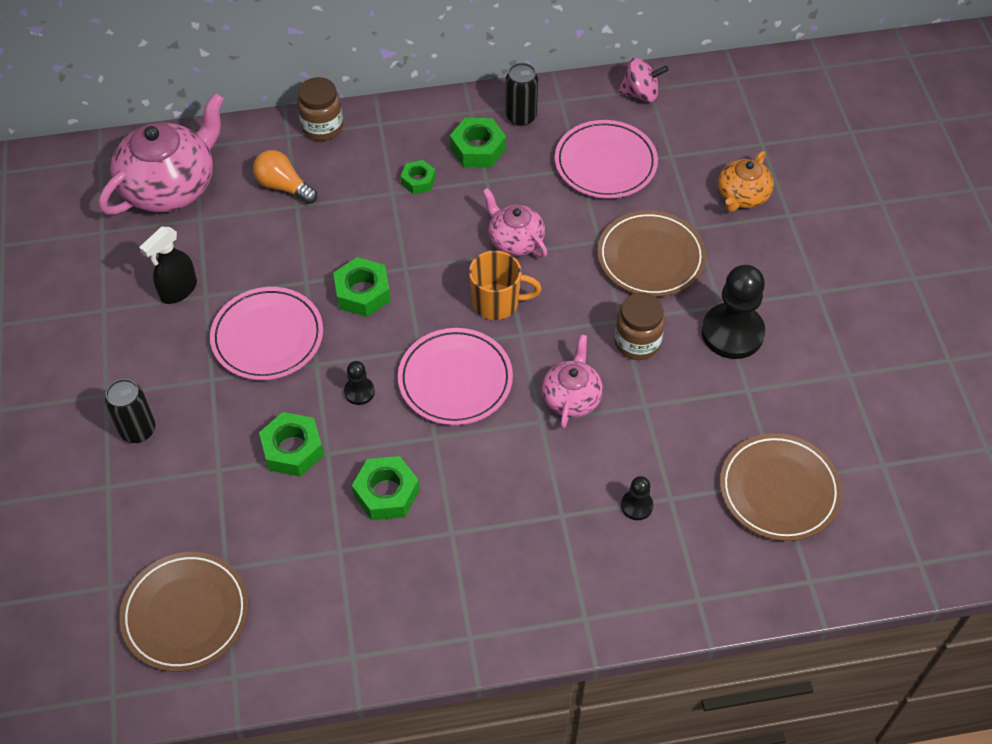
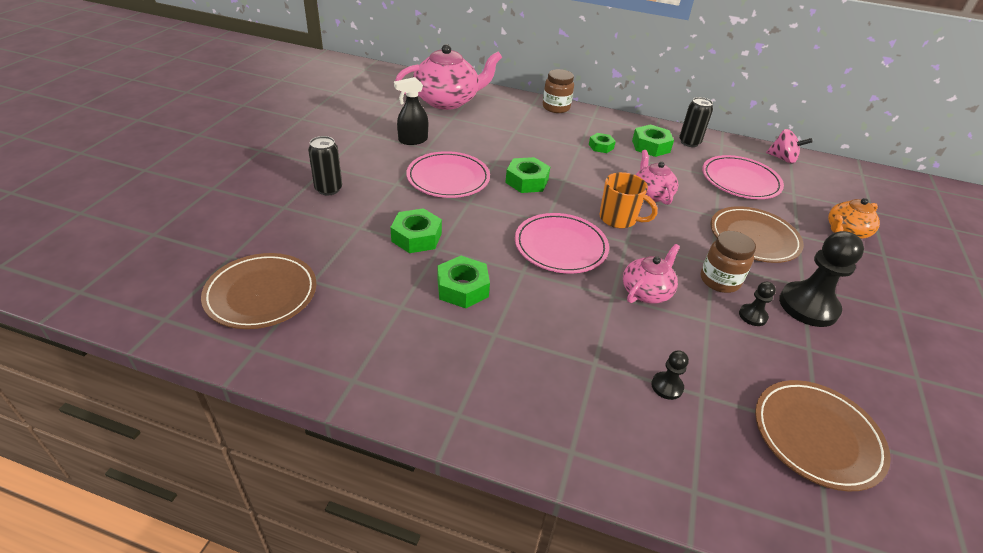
camera: 25 degrees right, 15 degrees down
orange light bulb [253,150,317,204] -> none
black pawn [344,361,375,405] -> black pawn moved to [739,282,776,326]

